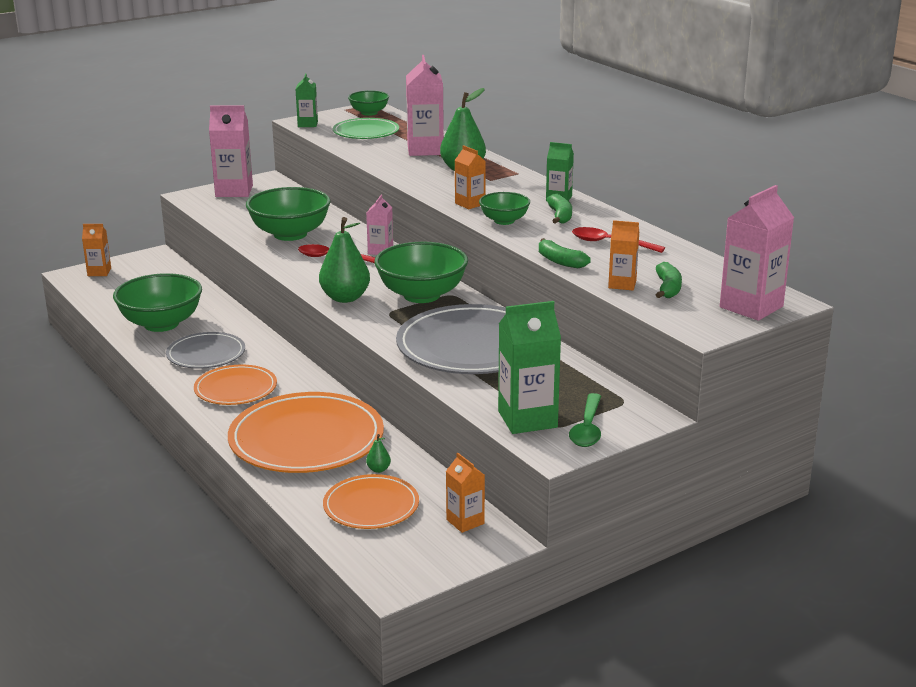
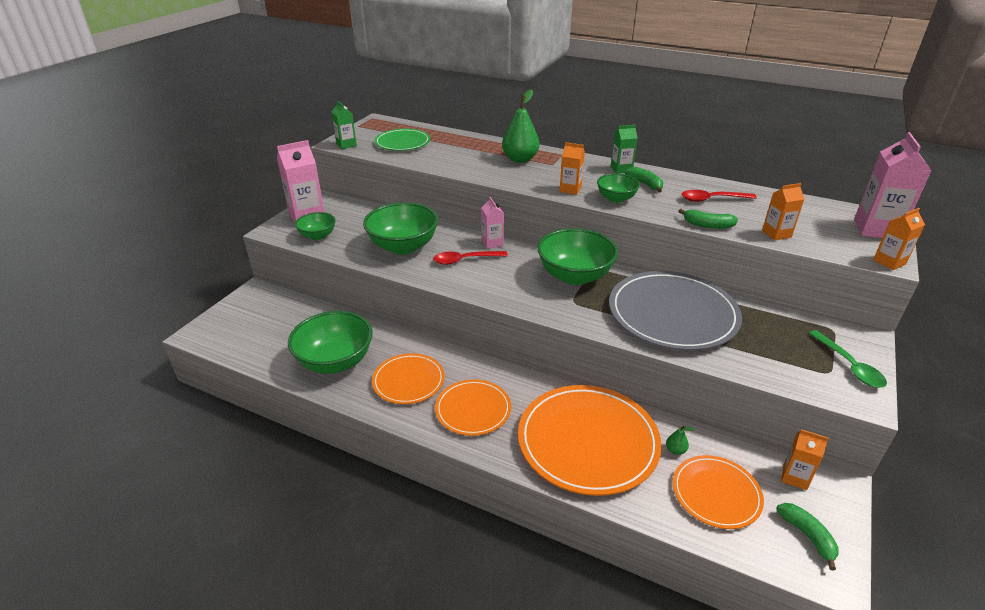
camera: 30 degrees left, 10 degrees up
orange carton [82,224,111,276] -> orange carton moved to [873,208,925,270]
grey plate [166,332,245,369] -> orange plate [372,353,445,404]
green pear [319,217,370,303] -> none
green bowl [348,91,389,116] -> green bowl moved to [295,212,336,240]
pink carton [406,55,444,156] -> none
green carton [498,301,561,434] -> none
green banana [656,262,682,298] -> green banana moved to [776,503,839,571]

